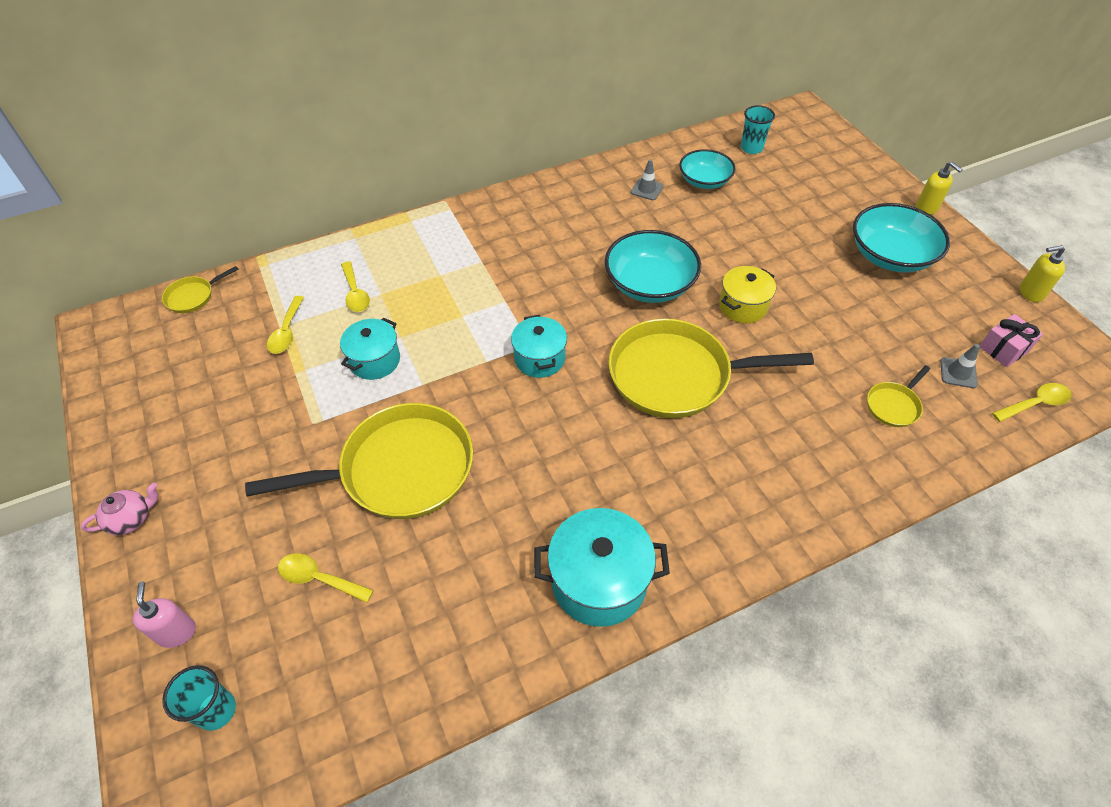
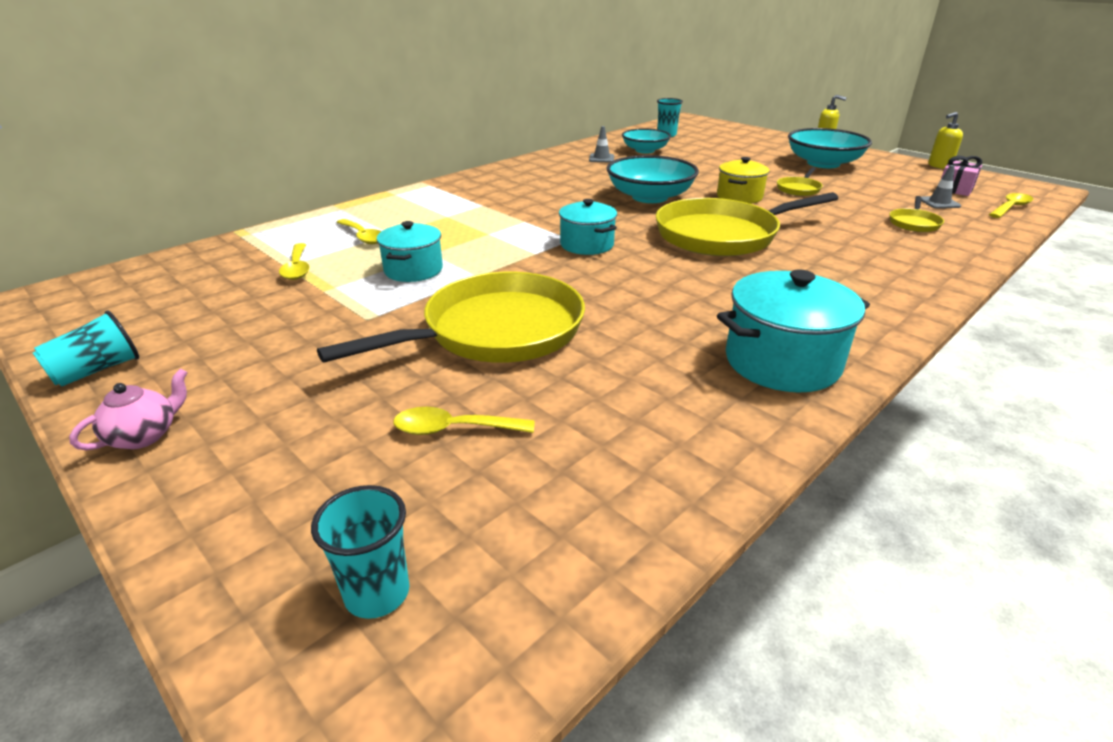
camera: 20 degrees left, 20 degrees down
pink soap dispenser [133,581,196,648] -> none
yellow pan [162,266,239,313] -> yellow pan moved to [777,167,823,196]
none -> turquoise cup [33,310,139,387]

